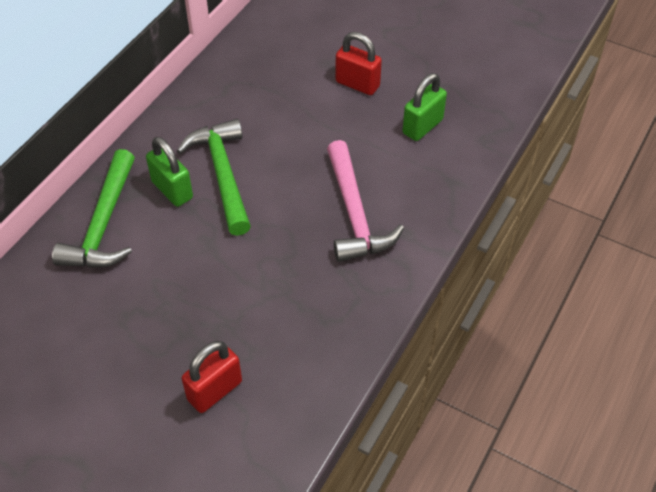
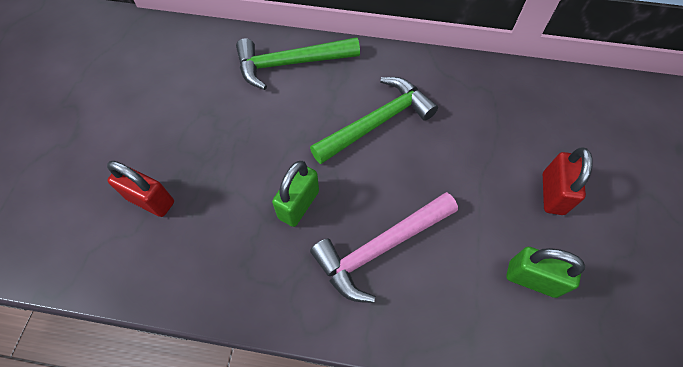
camera: 70 degrees right, 10 degrees up
green padlock [146,137,193,207] -> green padlock moved to [272,161,319,227]

